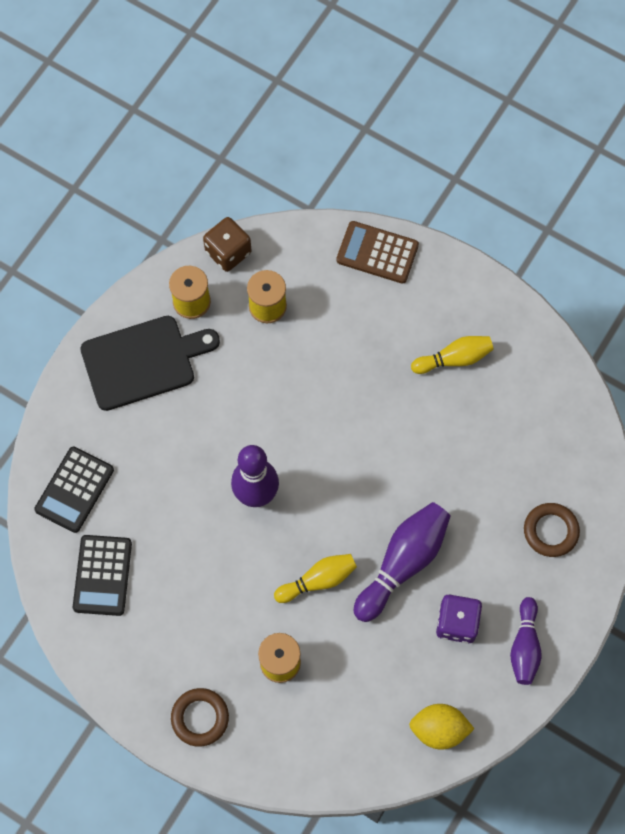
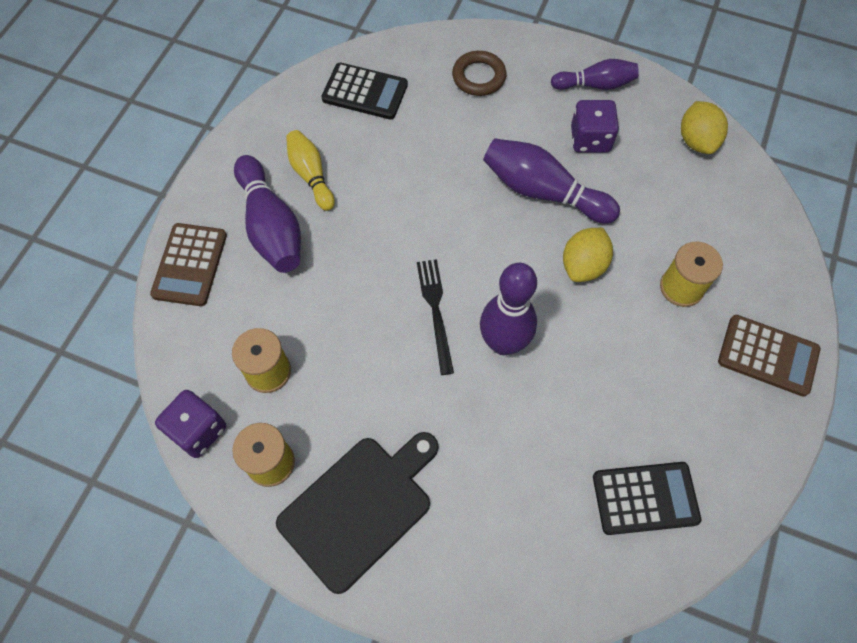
camera: 100 degrees left, 5 degrees down
black calculator [34,446,114,533] -> black calculator moved to [321,63,408,120]
black cutting board [80,316,220,411] -> black cutting board turned 75 degrees clockwise [276,432,439,594]
brown ring [171,688,229,747] -> brown calculator [718,315,820,397]
brown dice [203,217,251,272] -> purple dice [155,390,226,458]
yellow bowling pin [274,554,357,603] -> yellow lemon [563,228,613,282]
none -> purple bowling pin [234,155,301,273]
none -> black fork [417,259,454,375]

